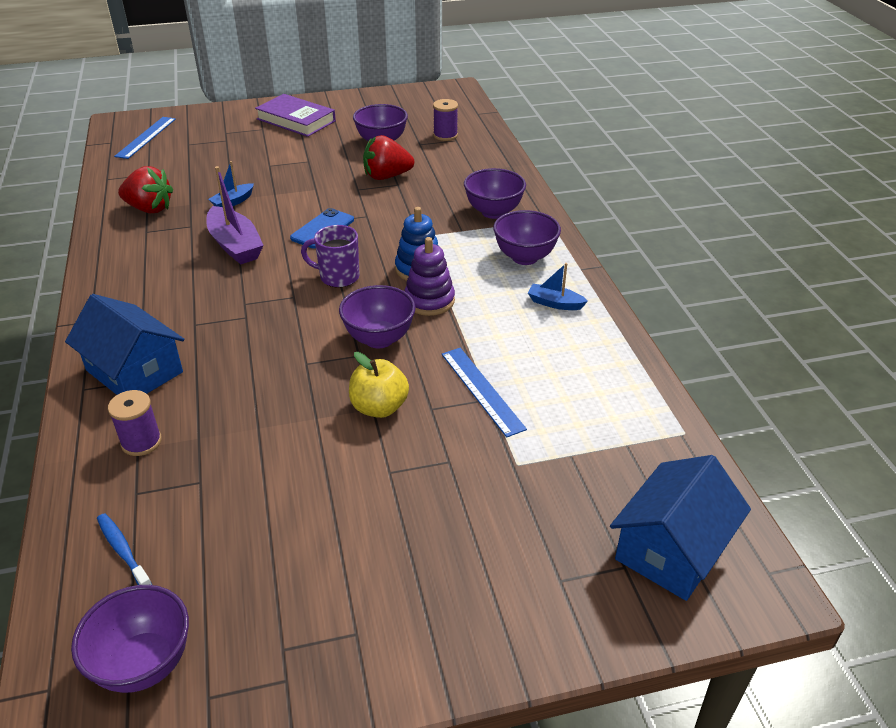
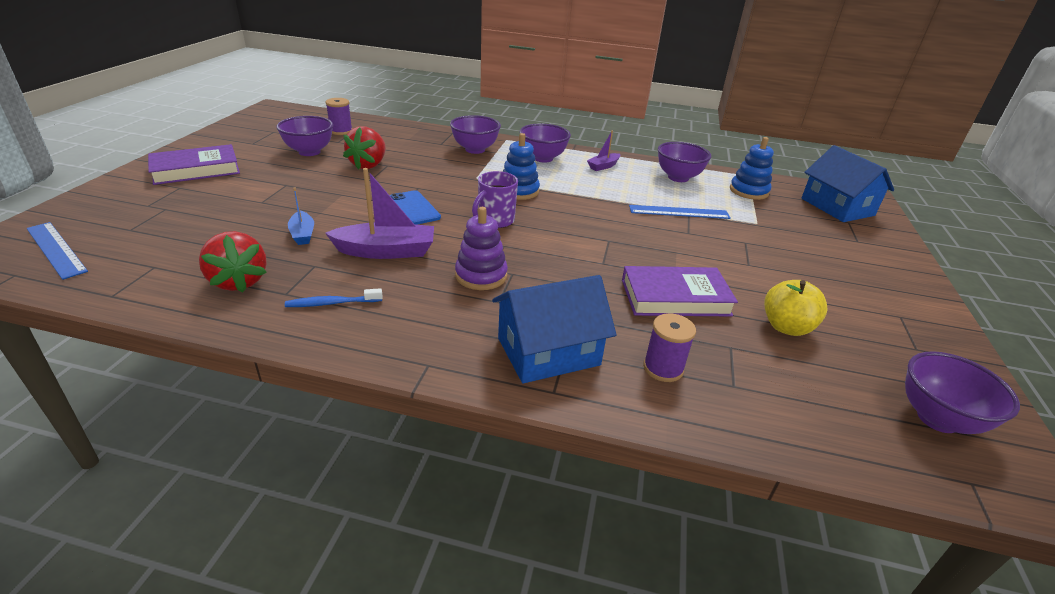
camera: 65 degrees left, 5 degrees down
blue toothbrush [97,513,152,585] -> blue toothbrush moved to [285,288,382,307]
red strawberry [118,166,173,213] -> red strawberry turned 105 degrees clockwise [199,231,267,292]
purple bowl [339,285,416,348] -> purple bowl moved to [658,142,711,182]
yellow apple [349,352,409,418] -> yellow apple moved to [764,280,827,336]
purple stacking toy [404,237,455,316] -> purple stacking toy moved to [455,207,508,290]
blue boat [528,263,588,310] -> purple boat [587,130,620,171]
none -> purple book [622,266,738,316]
none -> blue stacking toy [730,137,774,200]

